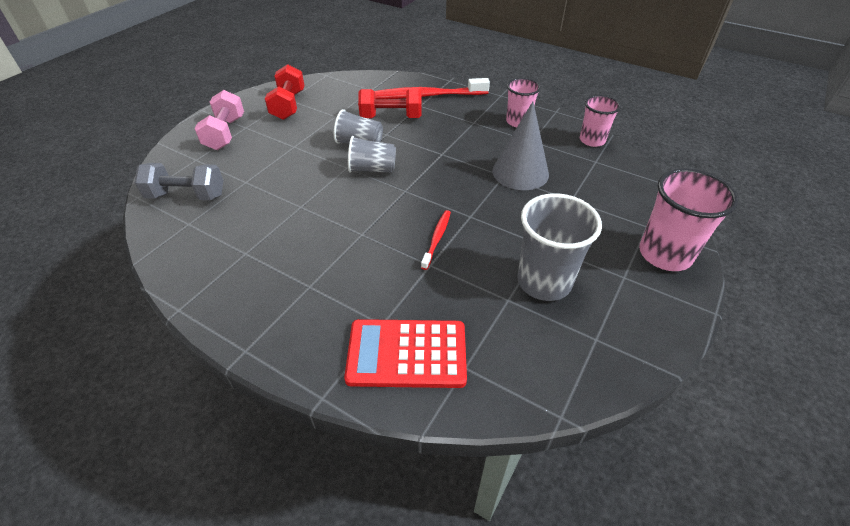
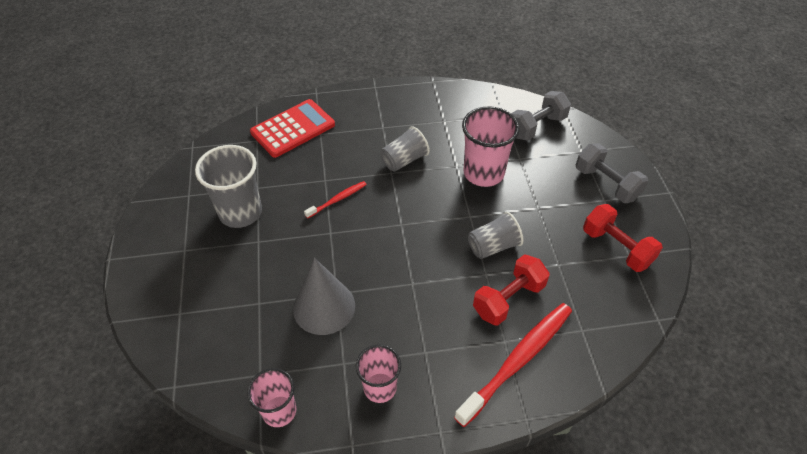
camera: 140 degrees right, 5 degrees up
pink dumbbell [195,90,244,150] -> grey dumbbell [576,143,648,203]
grey cup [348,136,396,173] -> grey cup moved to [381,126,430,172]
red toothbrush [421,210,451,270] -> red toothbrush turned 105 degrees counterclockwise [304,181,367,219]
pink cup [639,168,738,271] -> pink cup moved to [462,106,520,187]

